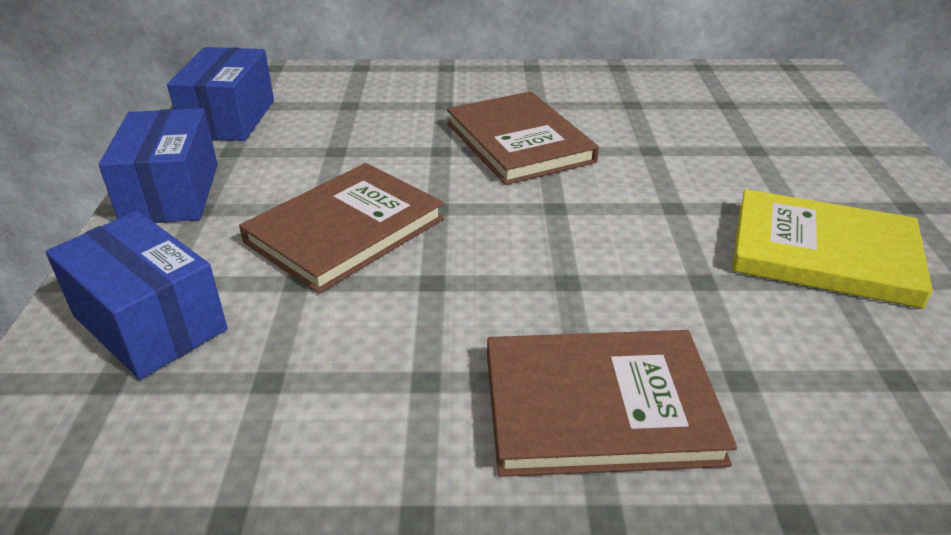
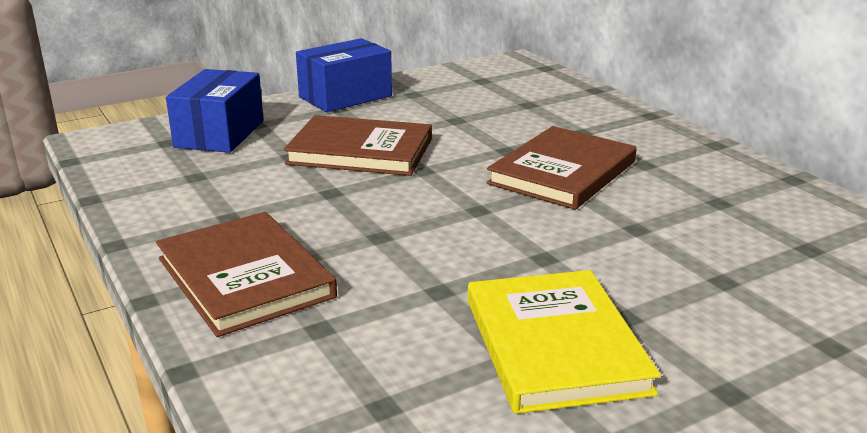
camera: 60 degrees right, 10 degrees down
blue box [167,47,274,141] -> none

